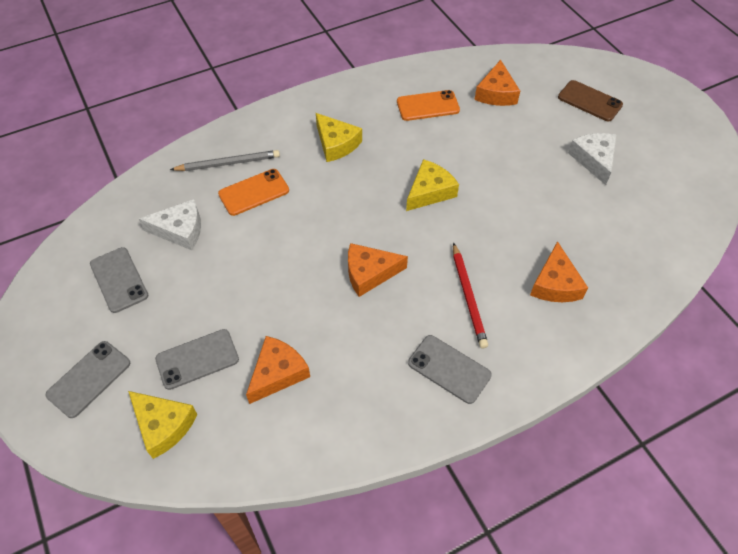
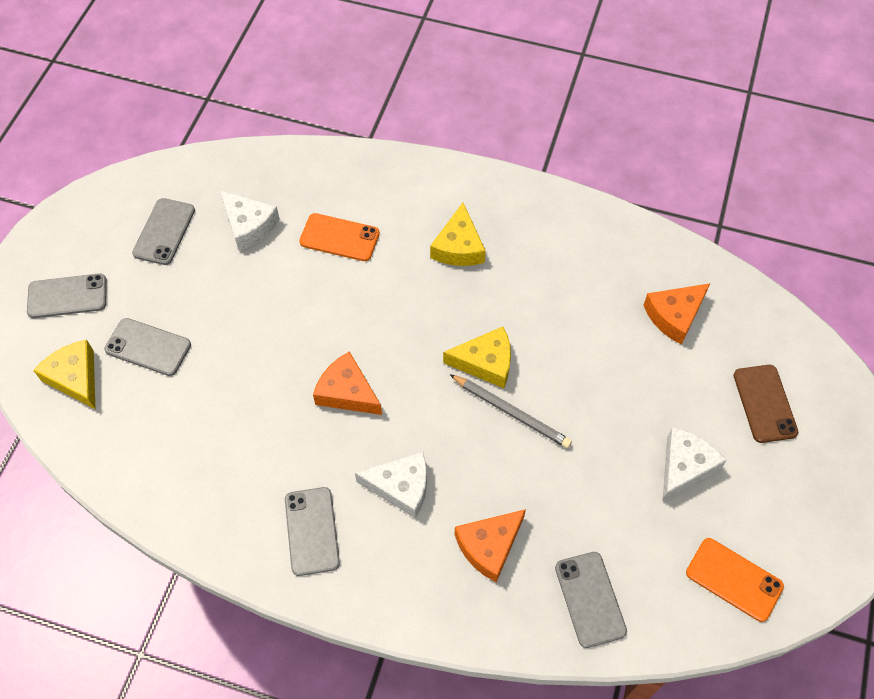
camera: 45 degrees right, 5 degrees up
yellow cheese [128,391,197,459] -> yellow cheese turned 150 degrees clockwise [33,340,96,410]
grey pencil [170,150,280,171] -> grey pencil moved to [449,374,572,448]
orange cheese [246,336,310,404] -> none
orange phone [397,90,460,121] -> orange phone moved to [686,538,784,622]
red pencil [453,242,488,348] -> white cheese [355,452,427,519]
none -> grey phone [555,552,627,648]

